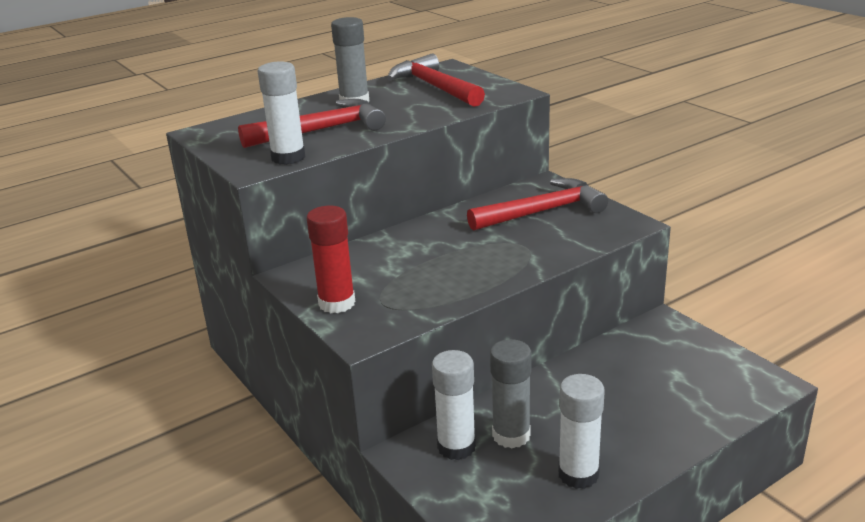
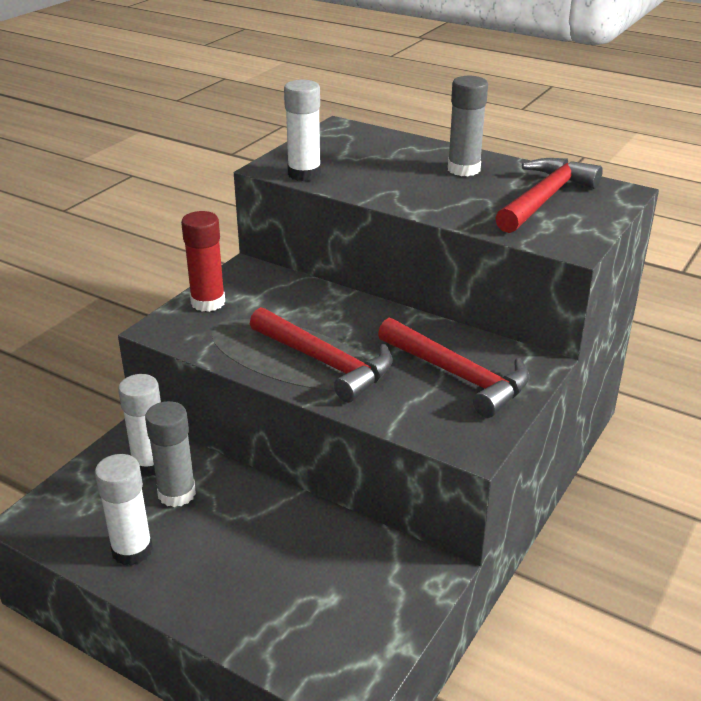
camera: 65 degrees right, 5 degrees up
red hammer [238,99,386,148] -> red hammer moved to [250,307,392,403]

